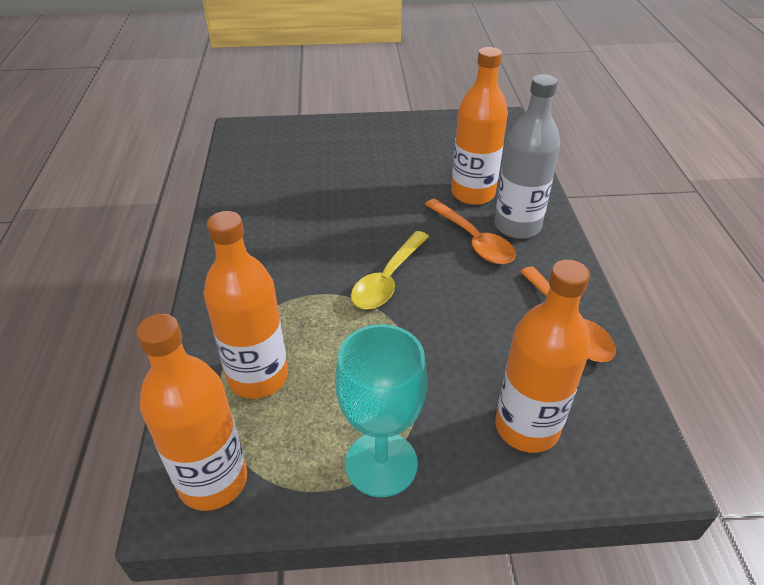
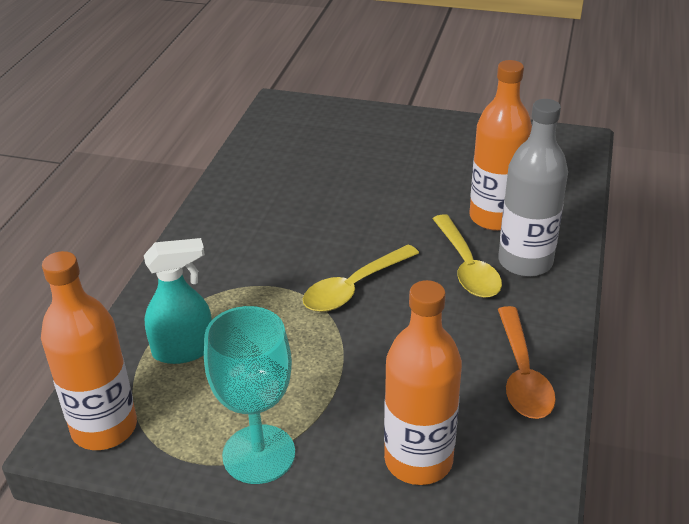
camera: 20 degrees right, 5 degrees down
orange bottle [203,211,288,399] -> turquoise spray bottle [144,238,212,364]
orange spoon [424,199,516,264] -> yellow spoon [433,214,502,298]

